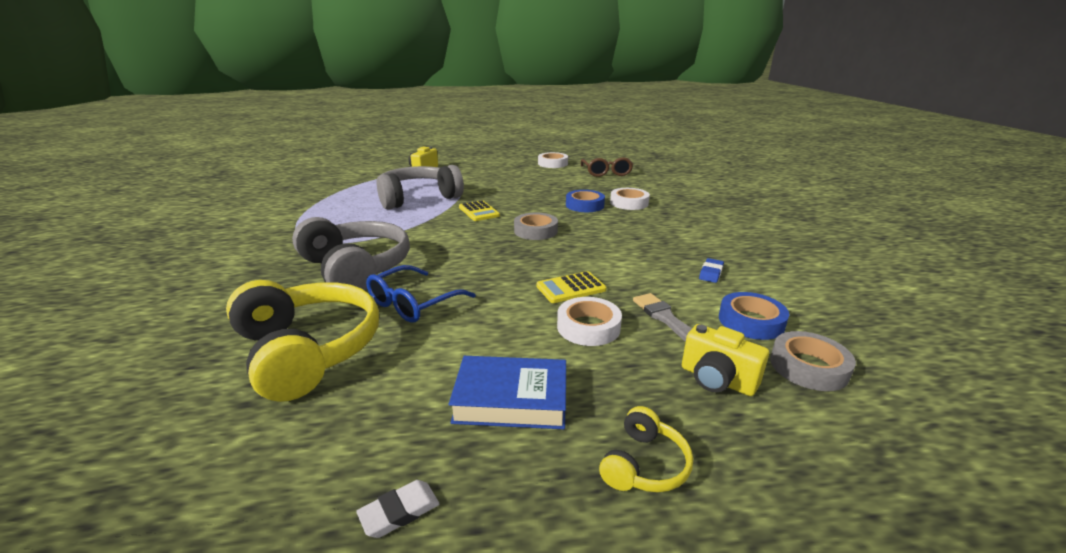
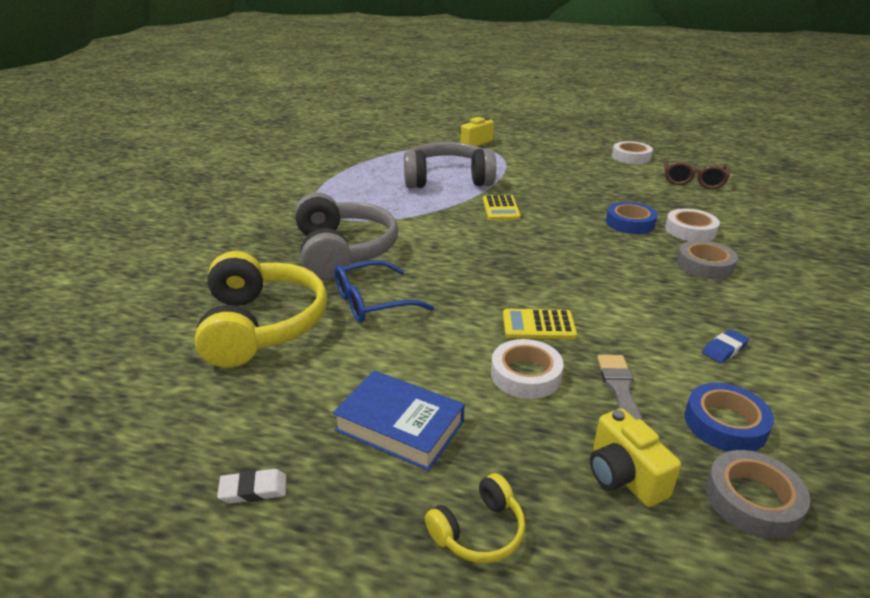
camera: 25 degrees right, 5 degrees up
grey tape [514,213,558,240] -> grey tape moved to [677,240,738,279]

